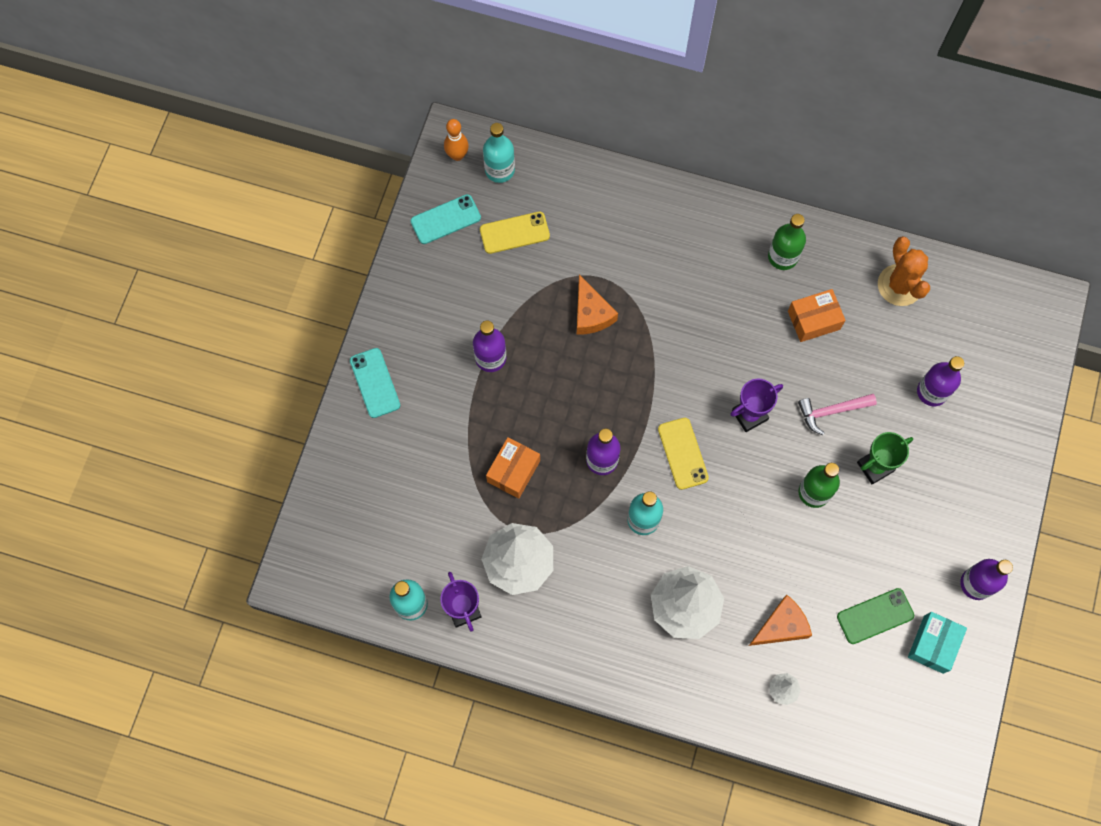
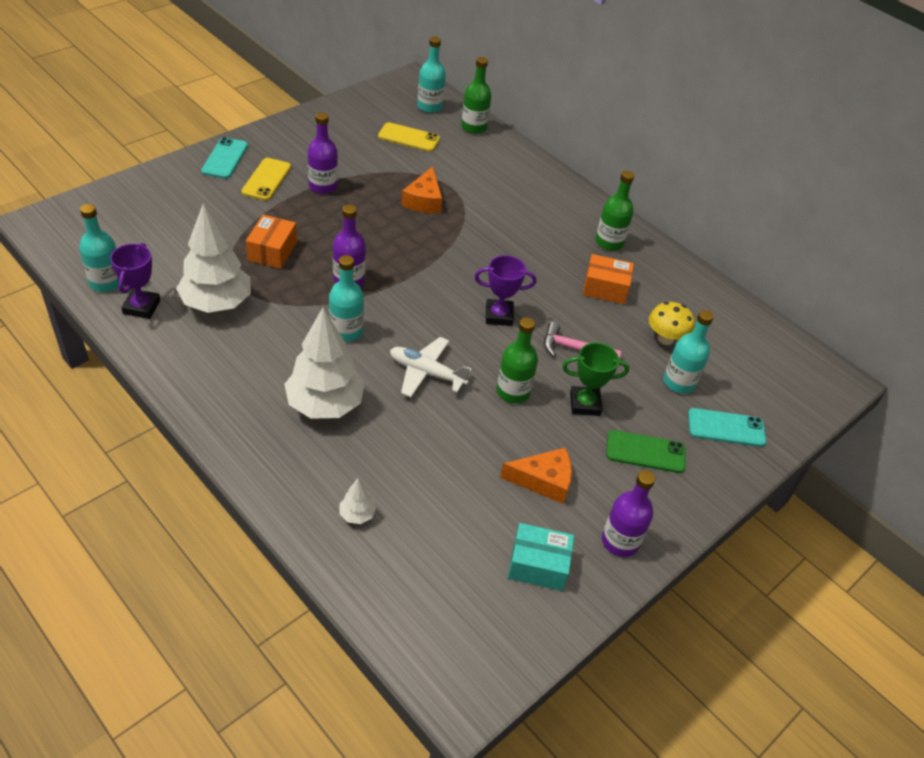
camera: 25 degrees right, 25 degrees down
turquoise phone [411,194,481,244] -> turquoise phone moved to [688,408,766,447]
orange bowling pin [444,119,469,161] -> none
orange box [486,437,540,499] -> orange box turned 45 degrees counterclockwise [246,215,297,269]
yellow phone [658,418,709,490] -> yellow phone moved to [241,158,291,201]
orange cheese [749,595,812,646] -> orange cheese moved to [500,448,572,504]
green phone [837,588,914,644] -> green phone moved to [606,430,686,473]
orange cactus [878,236,930,306] -> none
turquoise box [908,612,967,674] -> turquoise box turned 45 degrees clockwise [508,523,574,591]
purple bottle [917,356,964,406] -> turquoise bottle [664,310,714,394]
none -> white plane [390,337,472,397]
none -> green bottle [461,57,491,134]
none -> yellow mushroom [649,302,695,345]

